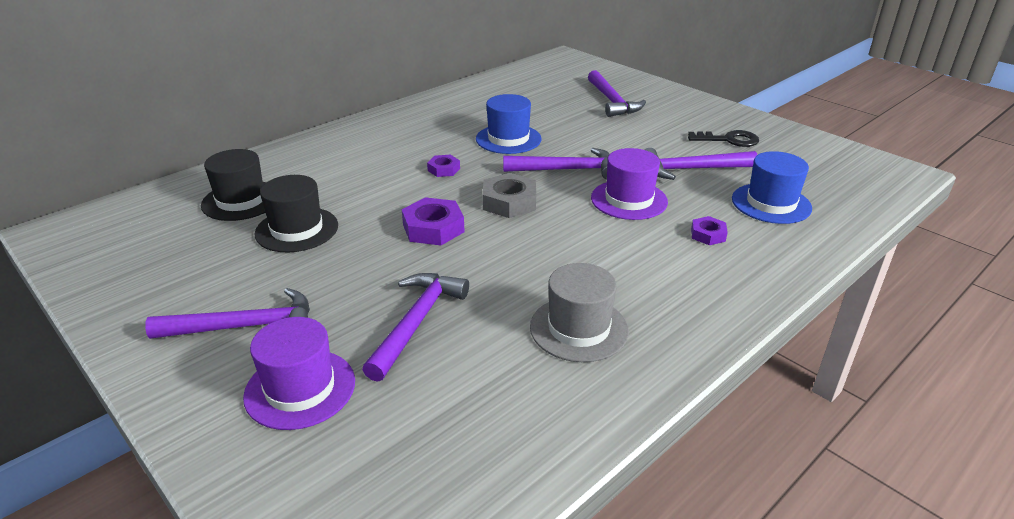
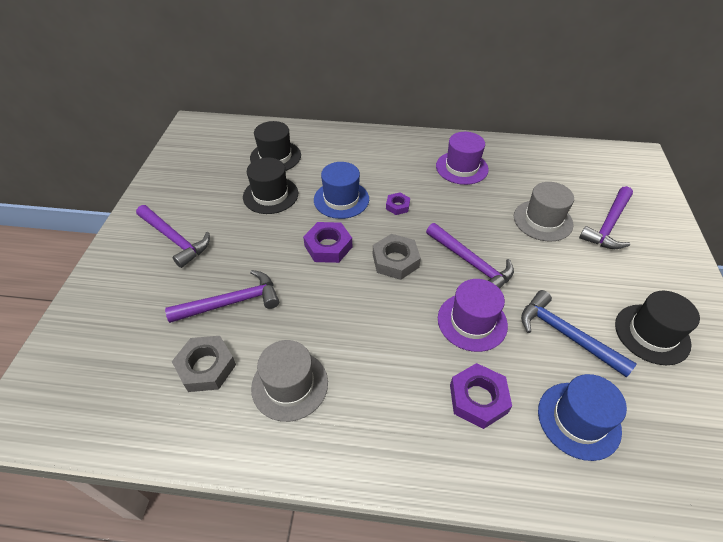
camera: 50 degrees right, 15 degrees up
purple hat [243,317,355,430] -> purple hat moved to [436,132,489,185]
blue hat [476,94,542,154] -> blue hat moved to [314,162,369,219]
purple hammer [645,148,757,180] -> blue hammer [521,290,637,377]
black key [688,130,759,147] -> black hat [615,291,700,365]
purple nut [691,216,728,245] -> purple nut [450,363,512,429], size x1.72
none -> grey nut [172,336,236,392]
none -> grey hat [514,182,574,242]

